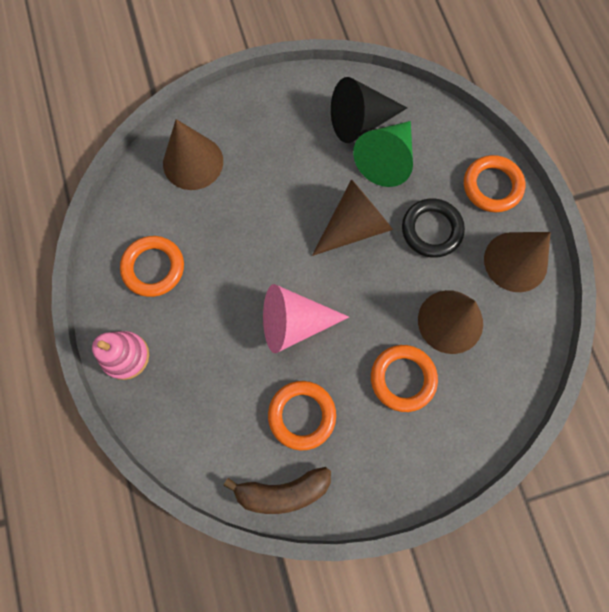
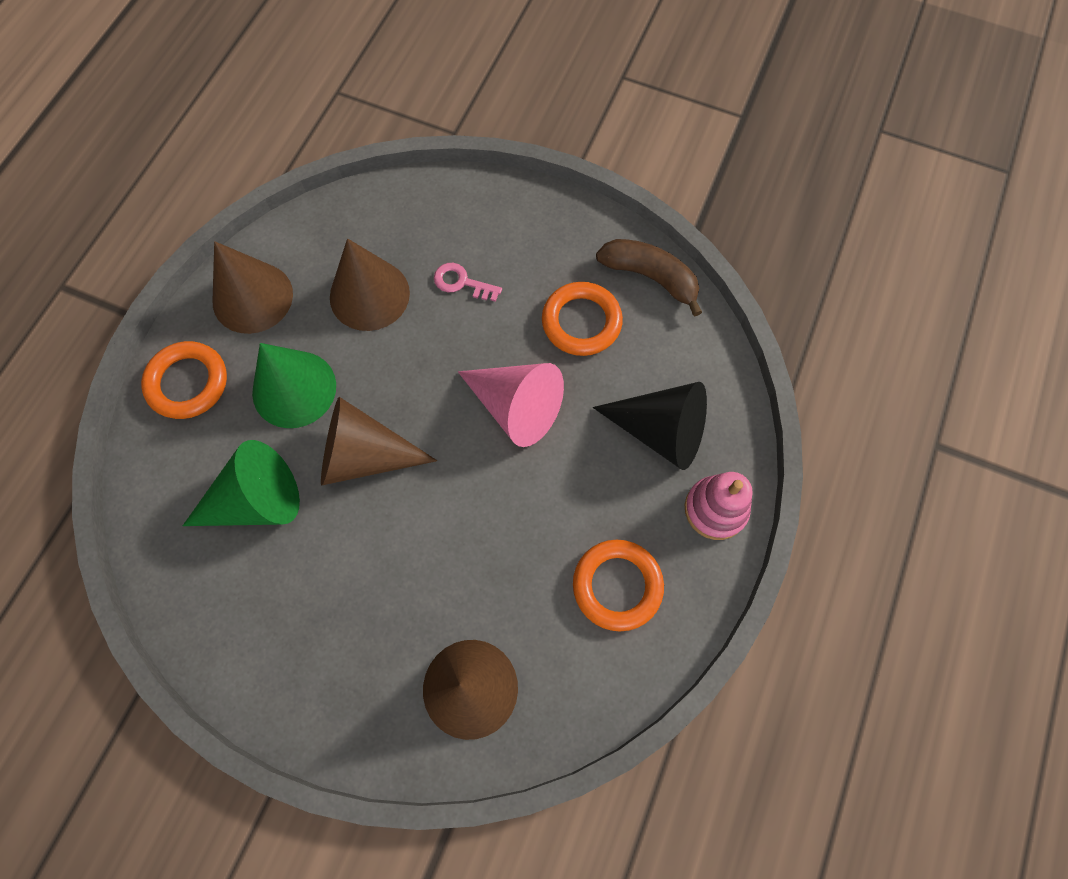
camera: 140 degrees left, 5 degrees down
black cone [331,77,407,143] -> black cone moved to [593,382,707,470]
orange ring [371,345,438,412] -> pink key [434,263,502,302]
black ring [402,198,465,258] -> green cone [252,343,336,428]

